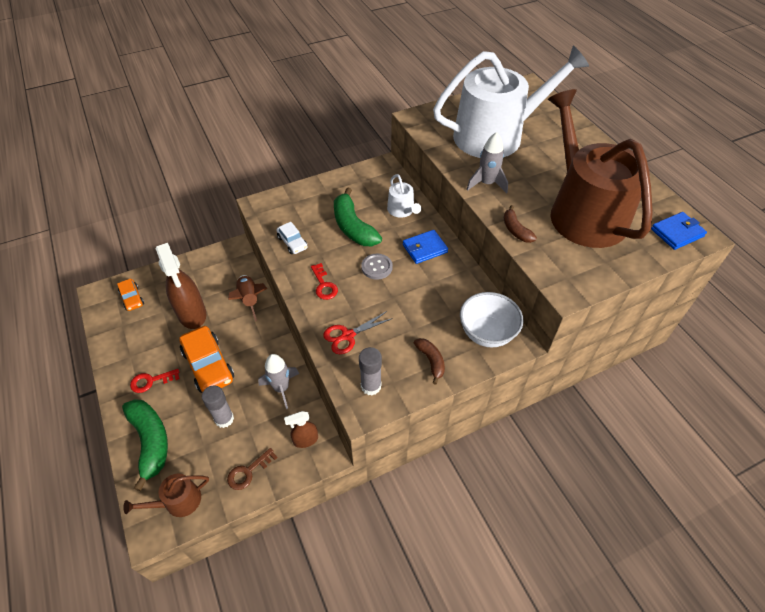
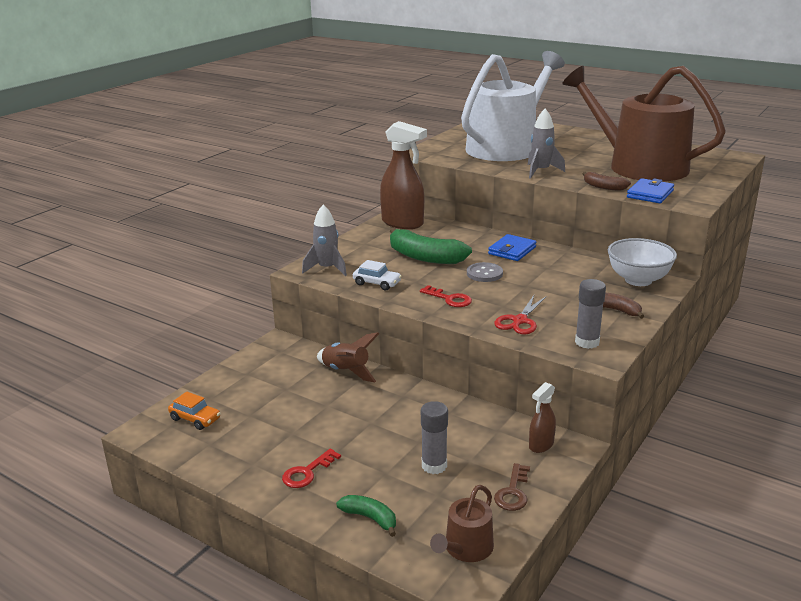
camera: 30 degrees left, 25 degrees down
green banana [122,399,168,491] -> green banana [336,495,396,537], size x0.54
brown spray bottle [156,243,206,329] -> brown spray bottle moved to [380,121,427,229]
orange car [179,326,234,393] -> none
grey rocket [258,354,299,409] -> grey rocket moved to [302,205,347,276]
white watering can [387,174,421,218] -> none
blue wallet [651,212,707,250] -> blue wallet moved to [627,178,674,203]

